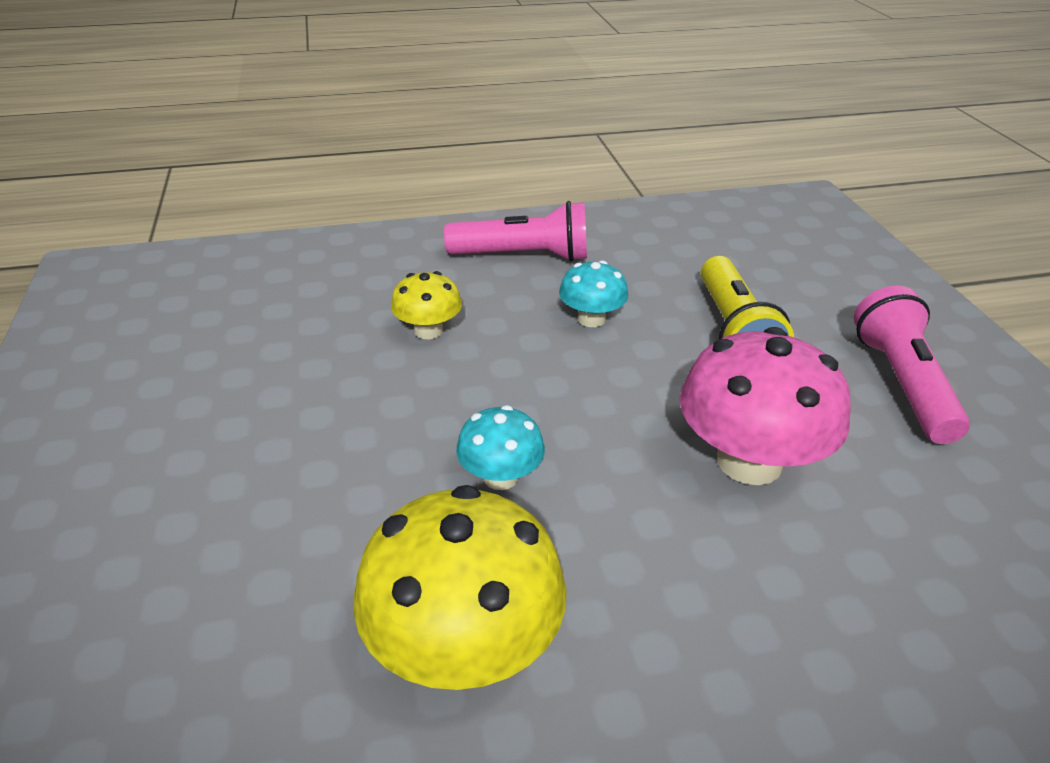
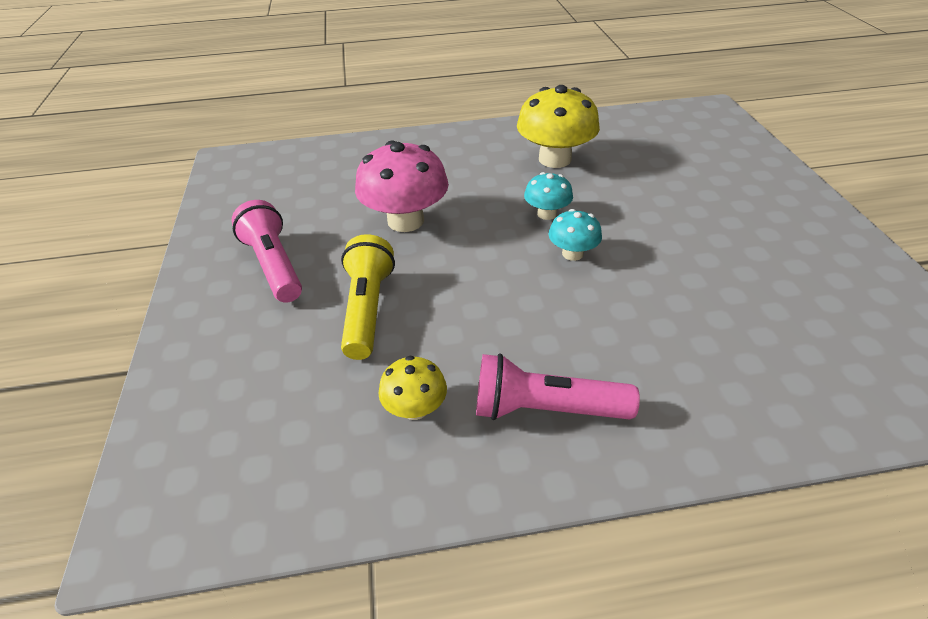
camera: 175 degrees left, 5 degrees up
yellow mushroom [391,271,462,339] -> yellow mushroom moved to [378,356,447,420]
turquoise mushroom [559,260,628,327] -> turquoise mushroom moved to [548,209,602,261]
pink flashlight [854,286,970,444] -> pink flashlight turned 150 degrees clockwise [232,200,302,303]

